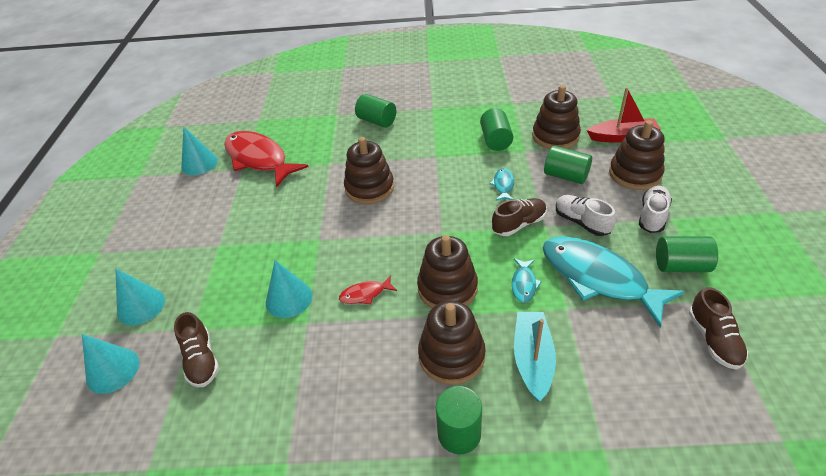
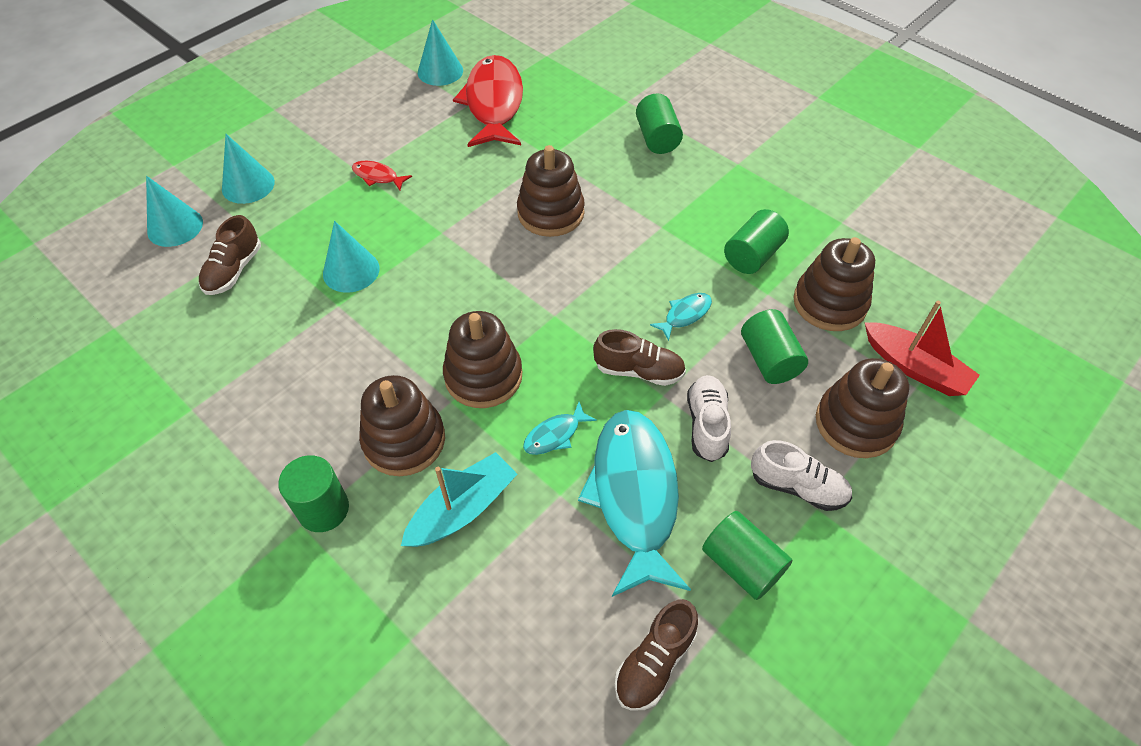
camera: 40 degrees right, 10 degrees up
red fish [339,275,397,304] -> red fish moved to [352,161,412,190]
white shoe [639,185,672,233] -> white shoe turned 45 degrees clockwise [751,440,852,511]

